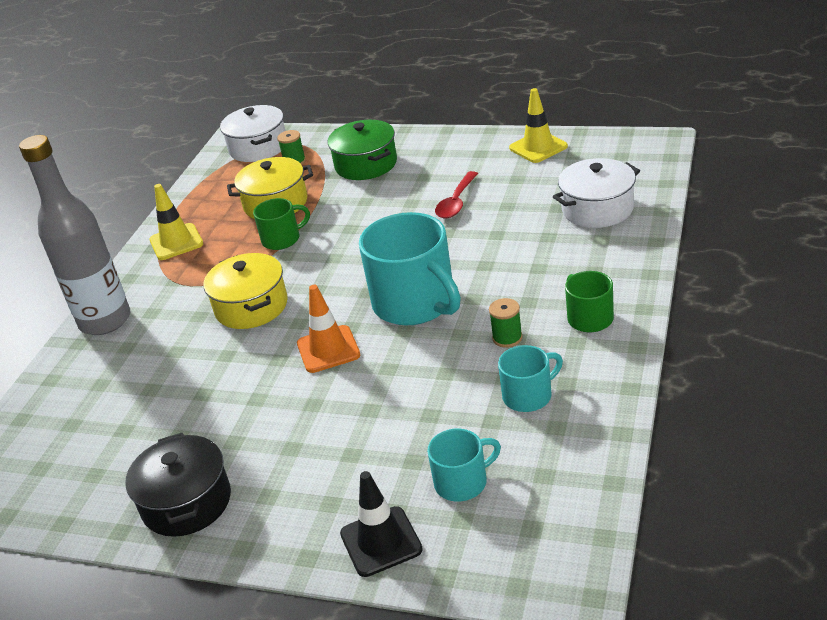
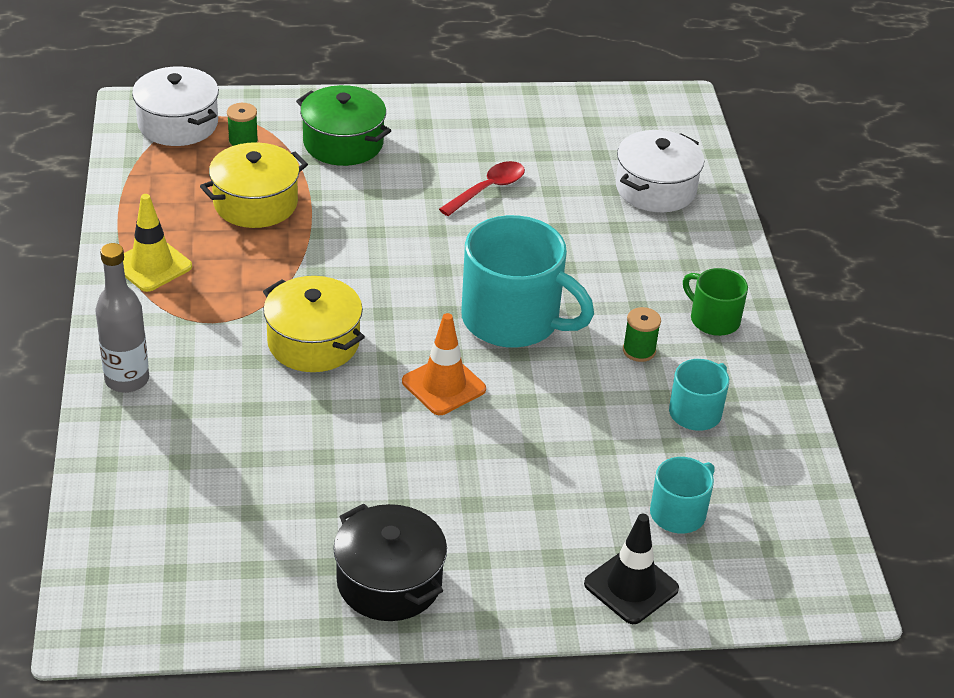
camera: 30 degrees left, 5 degrees up
grey bottle [19,135,130,335] -> grey bottle [96,243,149,393], size x0.64
green mug [253,198,310,250] -> none
red spoon [435,171,478,218] -> red spoon turned 135 degrees counterclockwise [439,161,525,216]
yellow traffic cone [509,88,568,163] -> none

